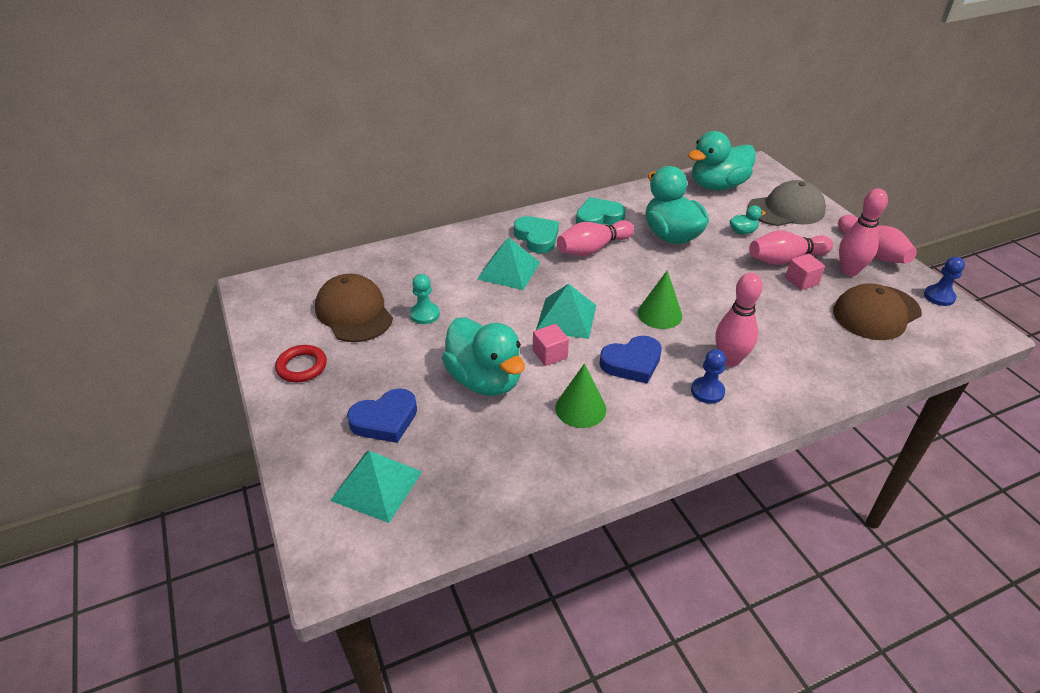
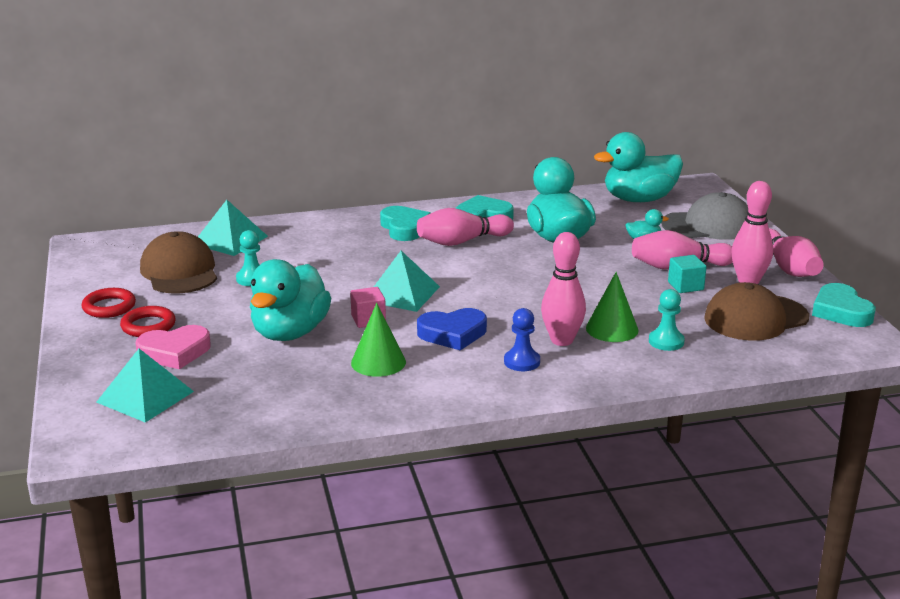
camera: 10 degrees right, 15 degrees down
blue heart [347,388,417,443] -> pink heart [136,325,211,369]
turquoise duck [442,317,525,396] -> turquoise duck turned 45 degrees clockwise [250,259,331,341]
turquoise pyramid [477,237,540,290] -> turquoise pyramid moved to [198,200,268,256]
green cone [637,270,682,329] -> green cone moved to [586,272,639,342]
pink cube [785,254,825,290] -> turquoise cube [668,255,707,293]
blue pawn [924,257,965,306] -> turquoise heart [812,283,876,327]
none -> red ring [120,306,176,337]
none -> turquoise pawn [649,289,685,351]

